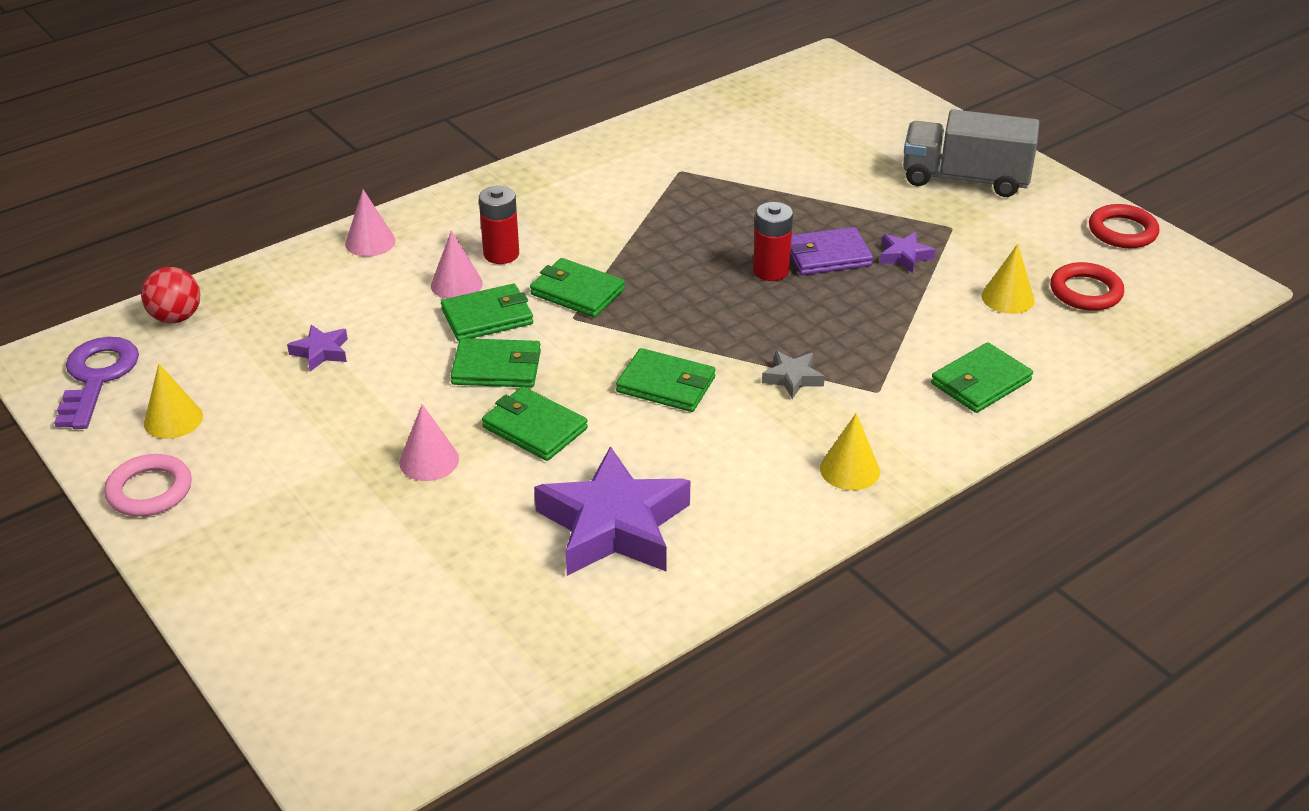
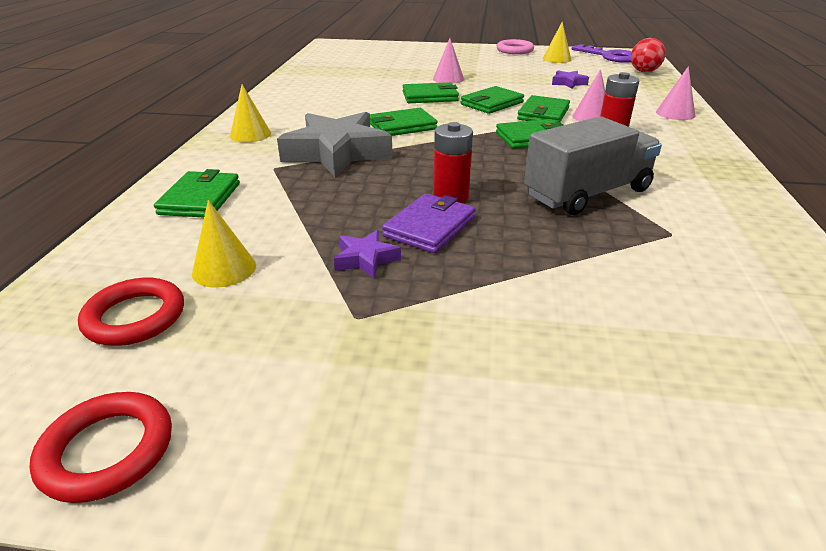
camera: 135 degrees right, 5 degrees down
purple star [534,446,690,576] -> none
grey star [762,351,825,399] -> grey star [277,112,392,177], size x2.27
grey truck [903,109,1040,197] -> grey truck moved to [524,116,662,215]

